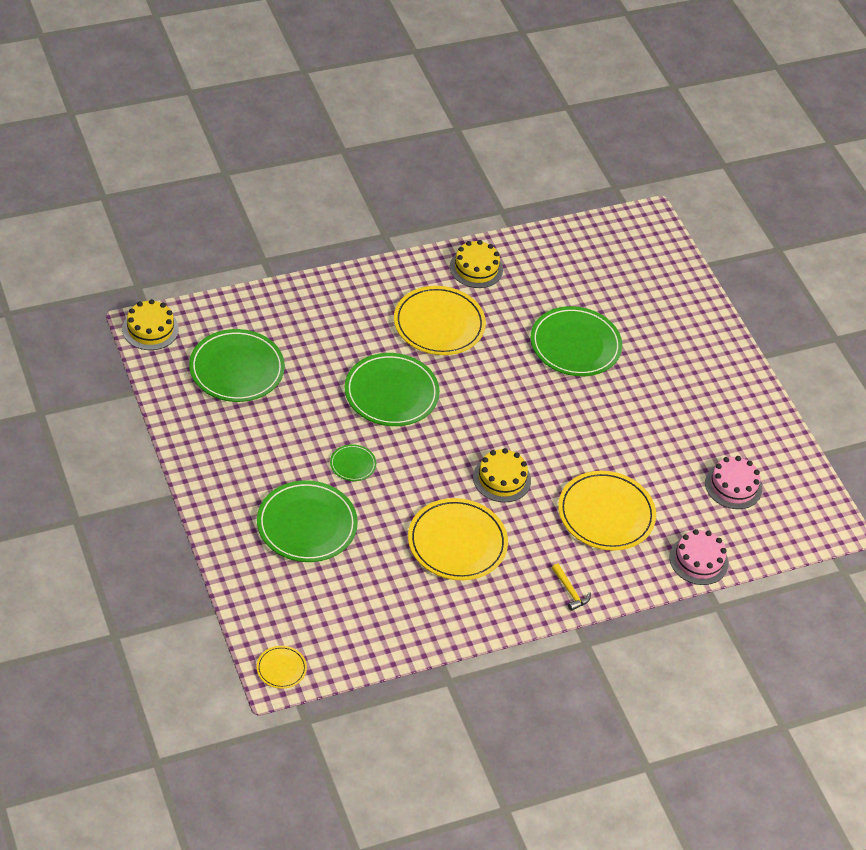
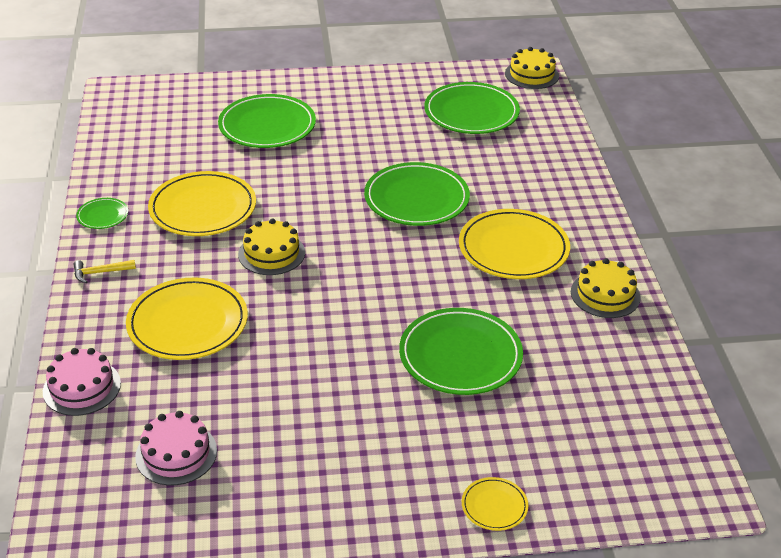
camera: 110 degrees right, 10 degrees down
yellow plate [257,646,307,689] -> yellow plate moved to [462,477,528,531]
green plate [330,444,376,481] -> green plate moved to [76,198,128,229]

